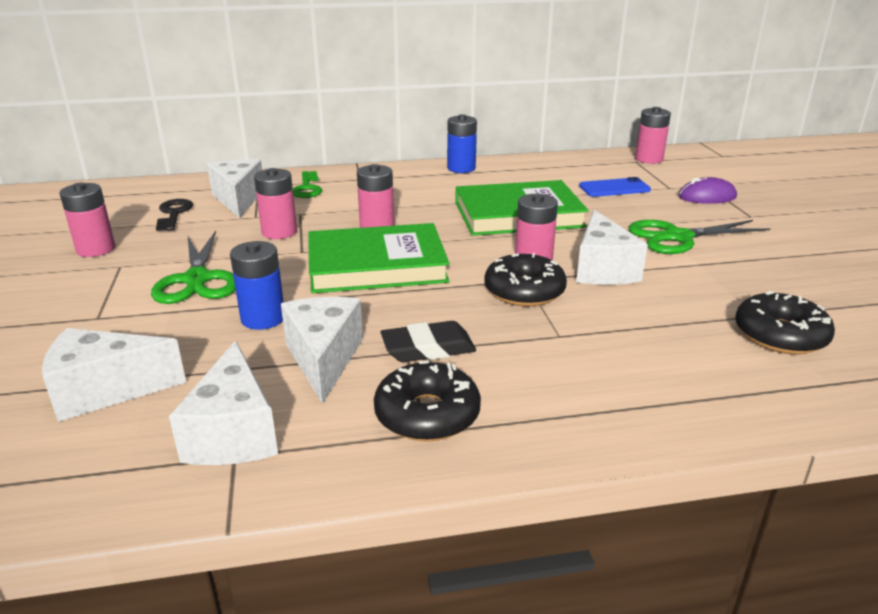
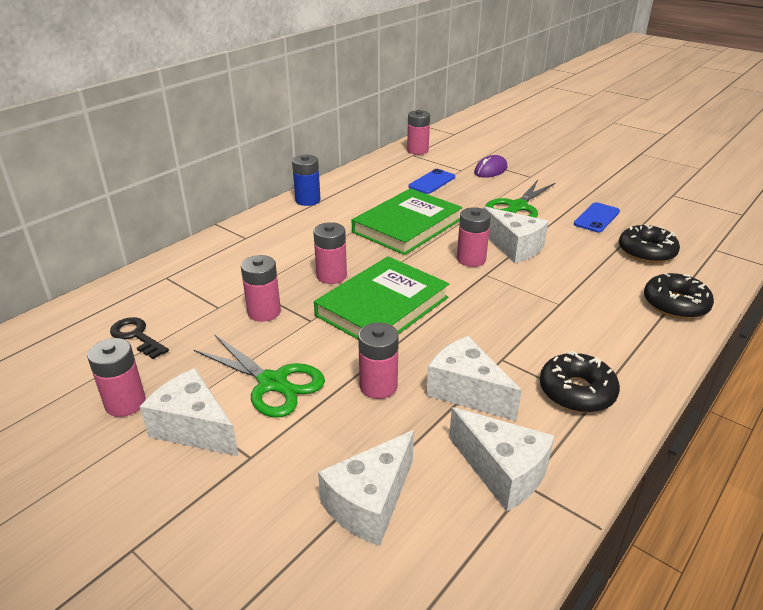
camera: 40 degrees left, 5 degrees up
white cheese [207,159,262,218] -> white cheese moved to [140,368,239,456]
blue battery [230,241,284,330] -> pink battery [358,322,399,399]
green key [293,171,322,198] -> none
black eraser [380,321,476,362] -> none
black donut [484,253,567,306] -> black donut moved to [644,273,714,319]
none -> blue phone [574,202,620,232]

